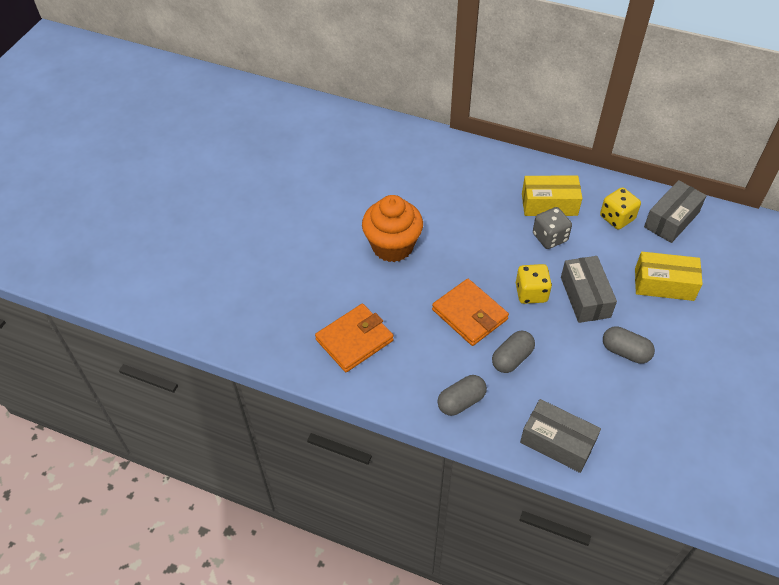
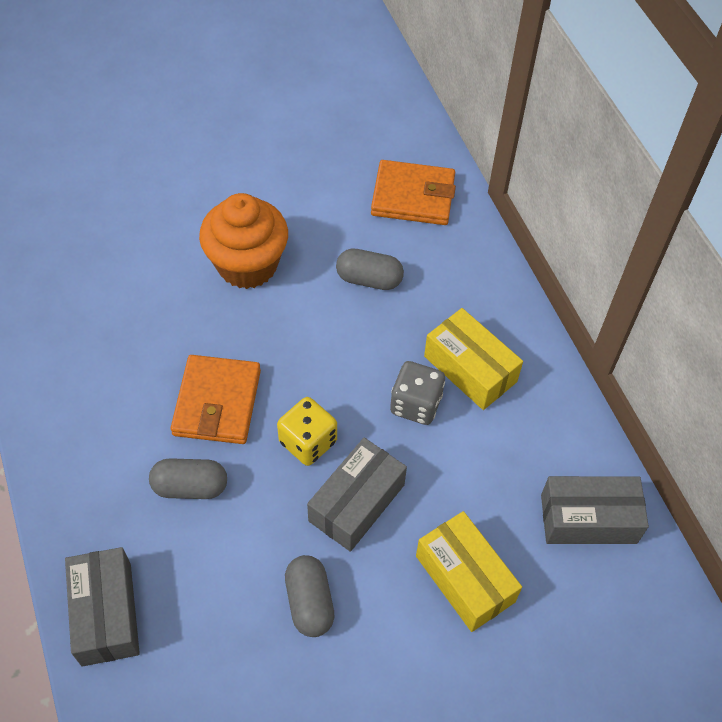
camera: 45 degrees right, 5 degrees up
orange wallet [315,304,394,372] -> orange wallet moved to [371,160,456,225]
grey capsule [437,375,487,416] -> grey capsule moved to [336,248,404,290]
yellow dice [600,187,641,229] -> none

